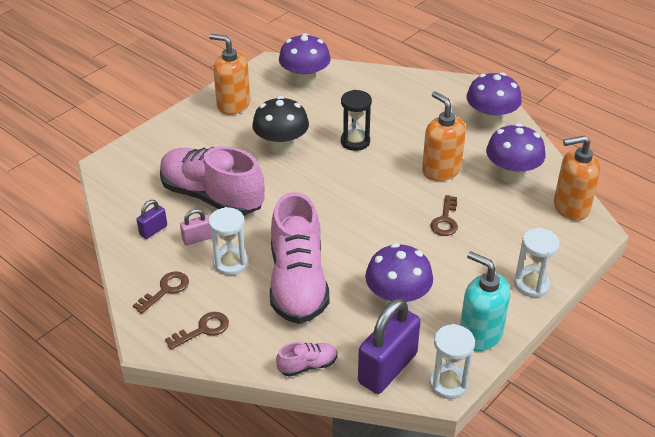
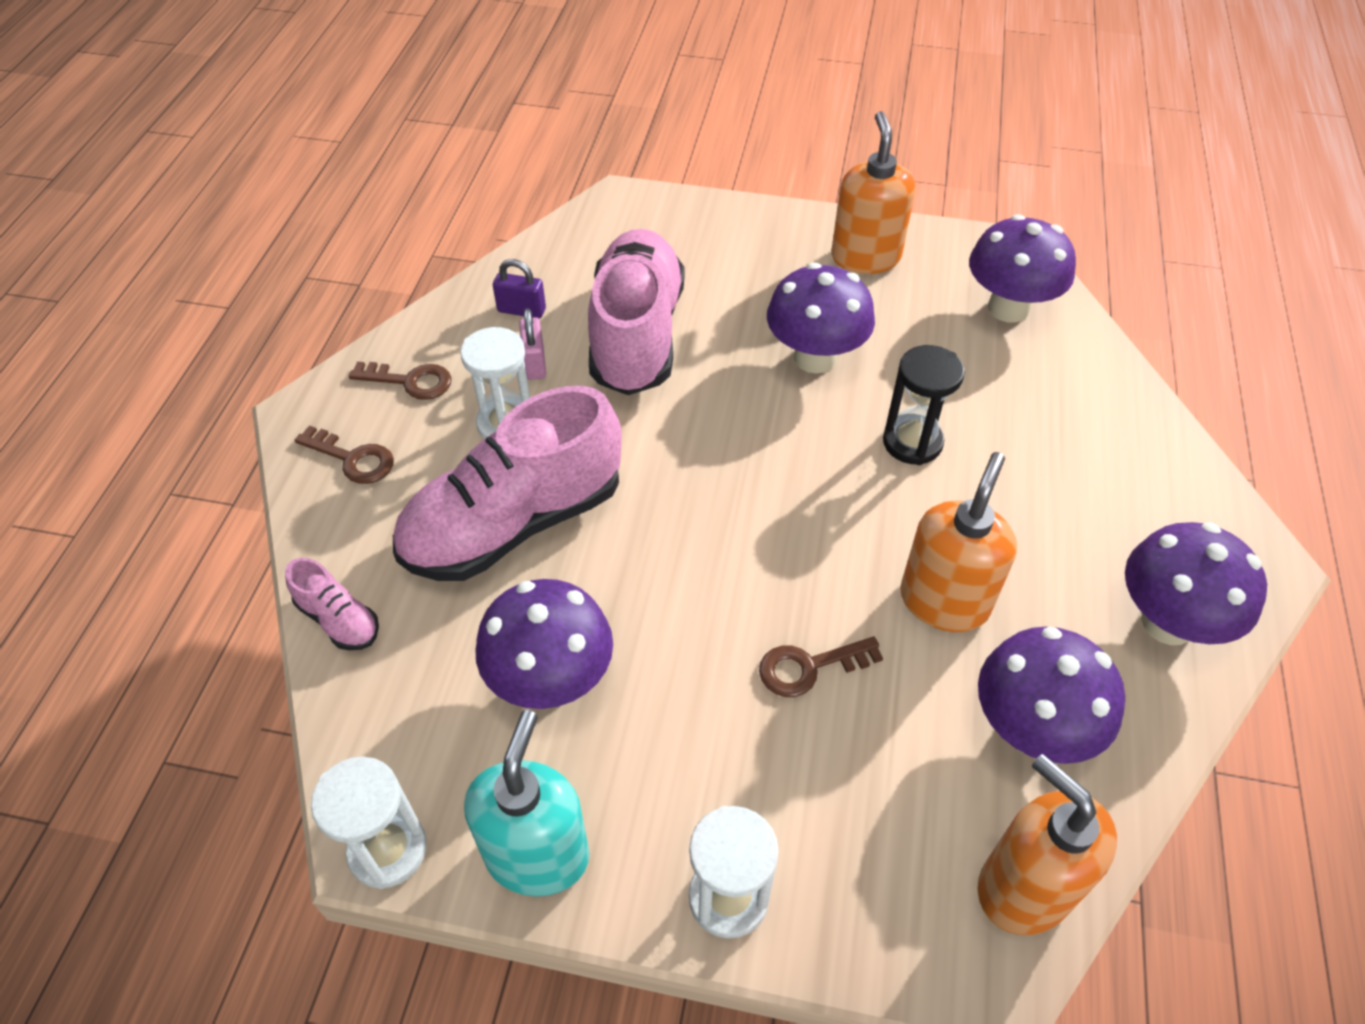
camera: 60 degrees right, 10 degrees up
pink padlock [180,209,212,245] -> pink padlock turned 45 degrees clockwise [519,308,546,380]
black mushroom [252,96,309,155] -> purple mushroom [767,263,875,374]
purple padlock [358,298,421,394] -> none

